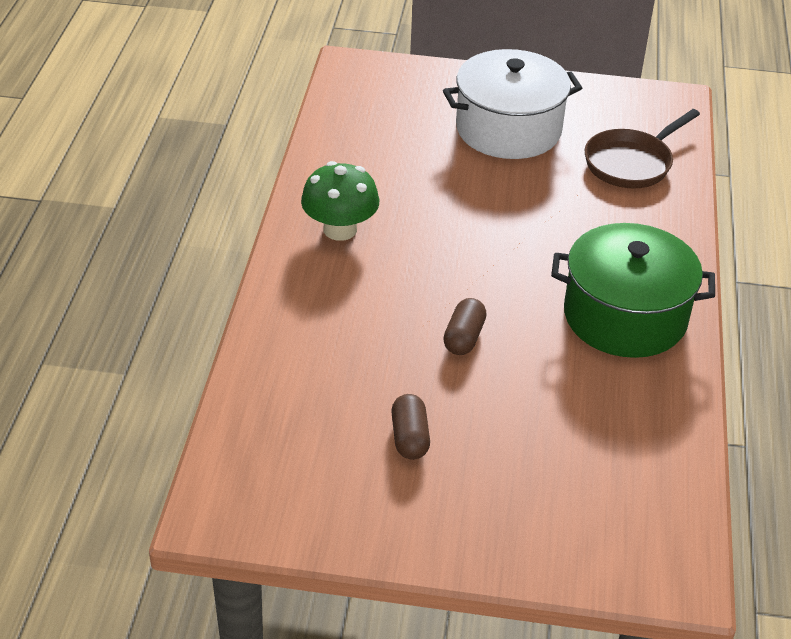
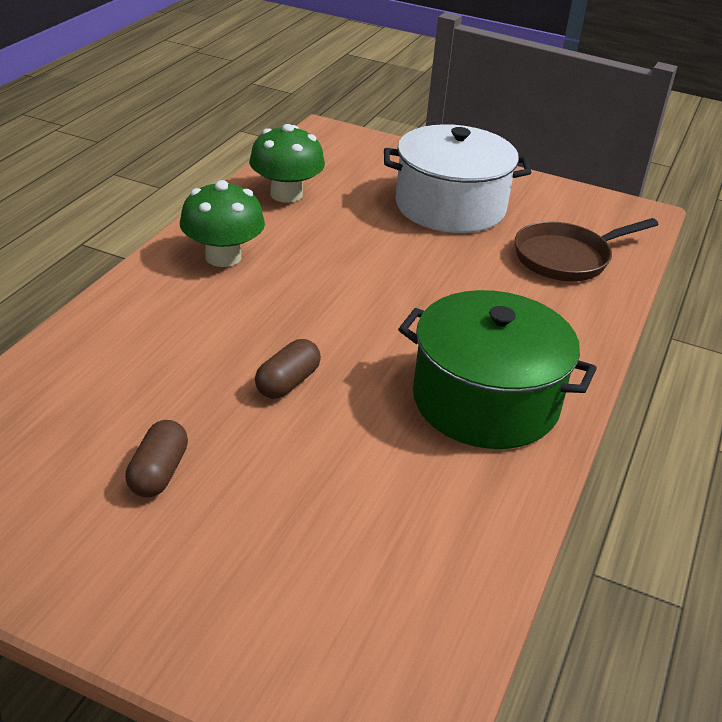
camera: 15 degrees right, 5 degrees down
none -> green mushroom [249,124,325,203]

